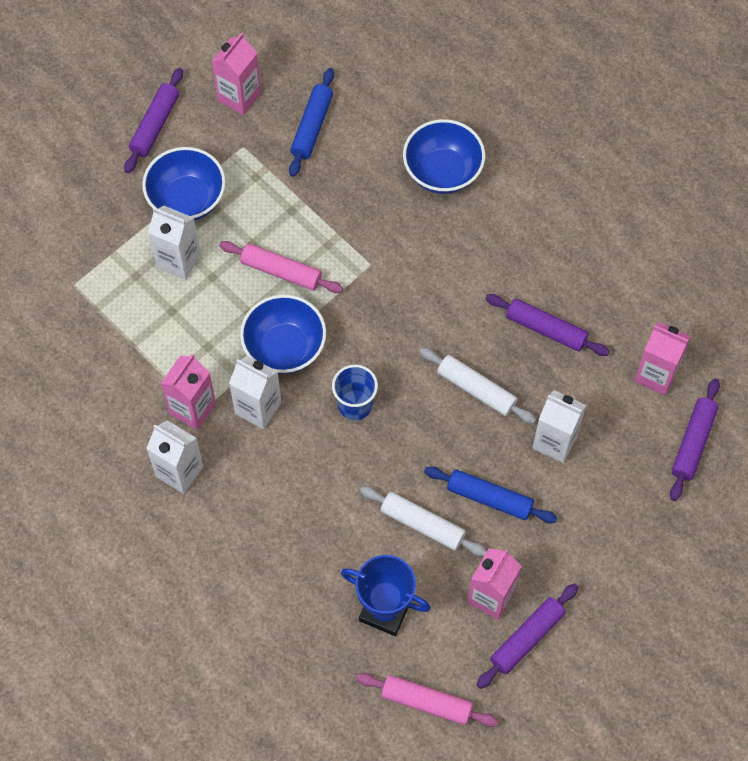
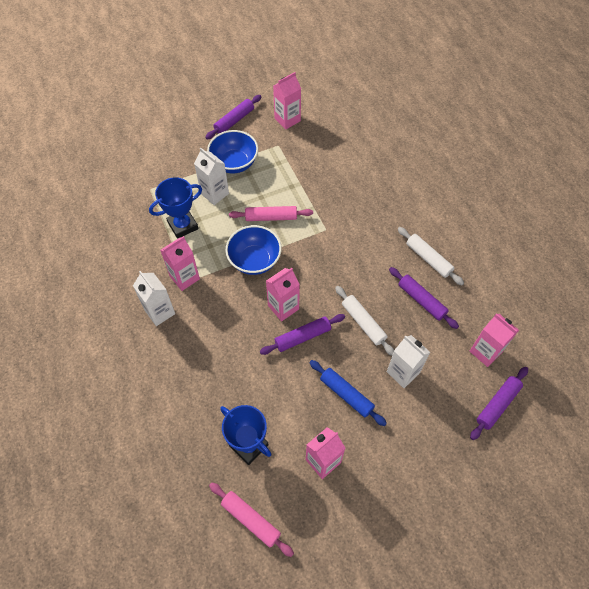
camera: 20 degrees right, 5 degrees down
pink rolling pin [219,241,343,293] -> pink rolling pin turned 45 degrees counterclockwise [229,206,313,221]
white carton [229,355,281,429] -> none
blue rolling pin [289,68,334,177] -> none
blue cup [332,365,378,420] -> pink carton [266,268,300,322]
white rolling pin [360,486,487,556] -> white rolling pin moved to [398,227,464,286]
blue bowl [403,119,485,194] -> none
purple rolling pin [477,583,579,689] -> purple rolling pin moved to [260,314,345,355]
none -> blue trophy [149,177,202,239]

